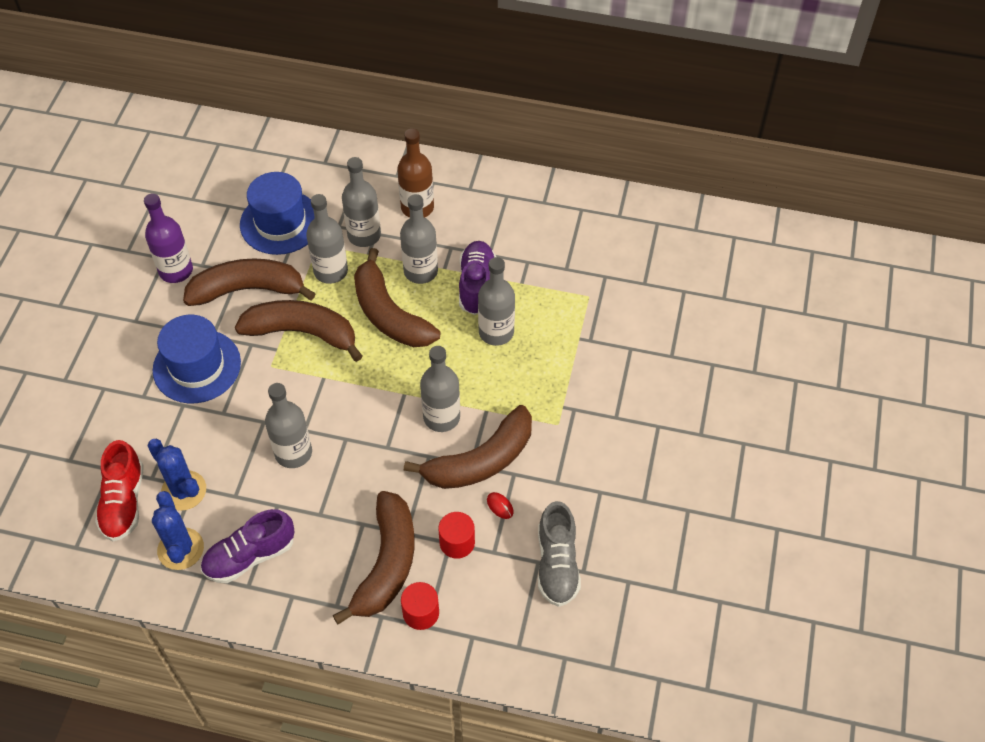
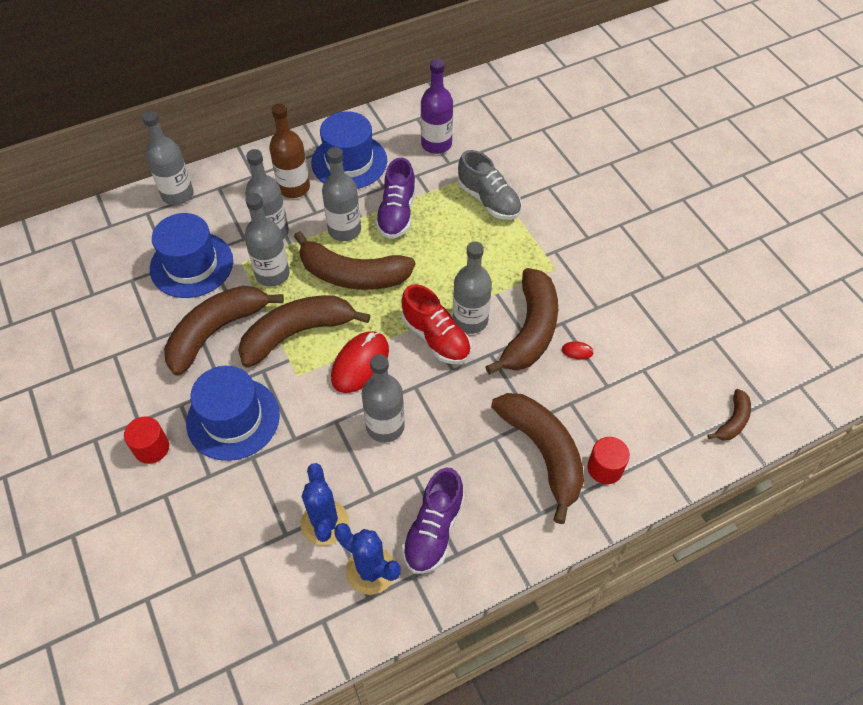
camera: 40 degrees left, 0 degrees up
red shoe [95,440,144,541] -> red shoe moved to [401,284,471,364]
purple bottle [144,194,193,283] -> purple bottle moved to [421,59,453,154]
blue cactus [147,439,206,511] -> blue cactus turned 75 degrees clockwise [301,463,349,546]
red cylinder [438,512,475,559] -> red cylinder moved to [124,417,169,464]
purple shoe [459,241,496,315] -> purple shoe turned 135 degrees counterclockwise [375,158,416,239]
grey bottle [478,257,515,346] -> grey bottle moved to [142,111,194,205]
grey shoe [538,501,581,607] -> grey shoe moved to [458,150,522,220]
none -> blue hat [311,111,387,189]
none -> red mouse [331,331,389,393]
none -> brown banana [707,389,751,441]

